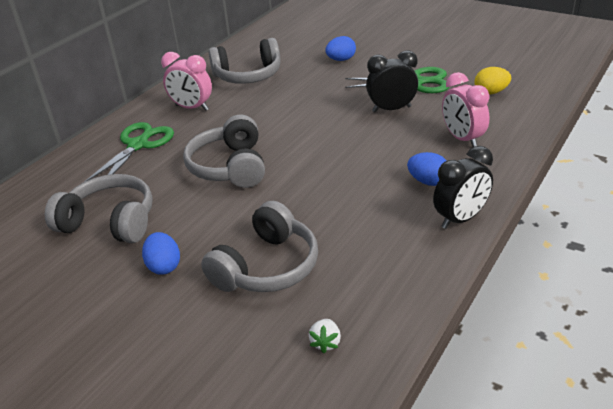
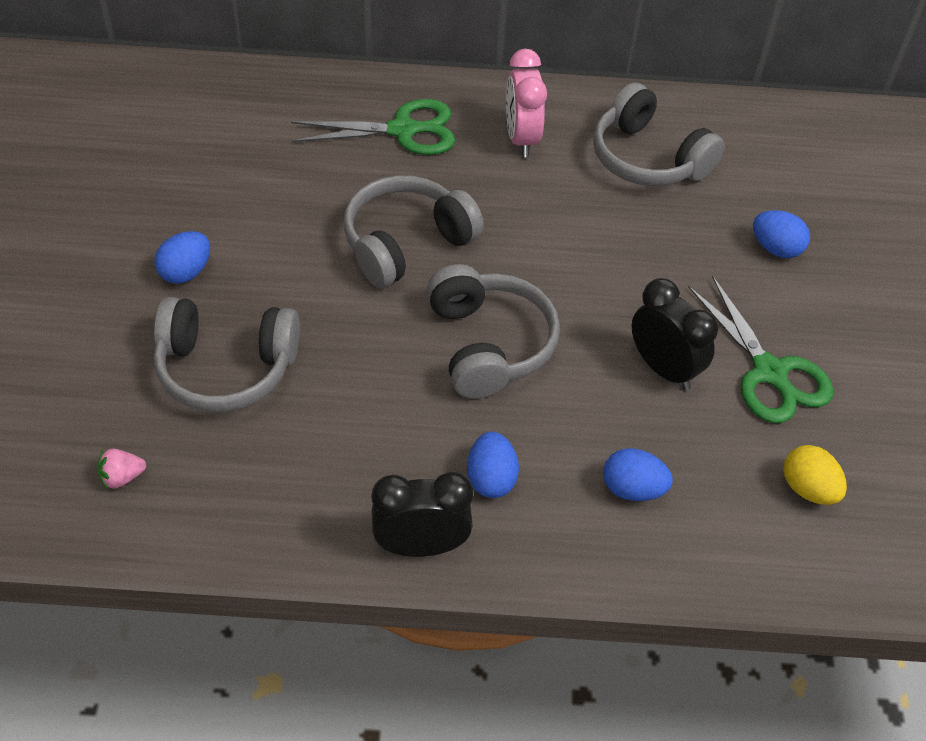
camera: 55 degrees right, 15 degrees up
grey headphones [45,174,153,243] -> grey headphones moved to [427,264,560,399]
white strawberry [309,319,341,353] -> pink strawberry [97,449,146,490]
black clock [433,146,493,229] -> black clock turned 150 degrees clockwise [371,472,473,557]
pink clock [442,72,490,147] -> blue egg [603,448,673,501]

